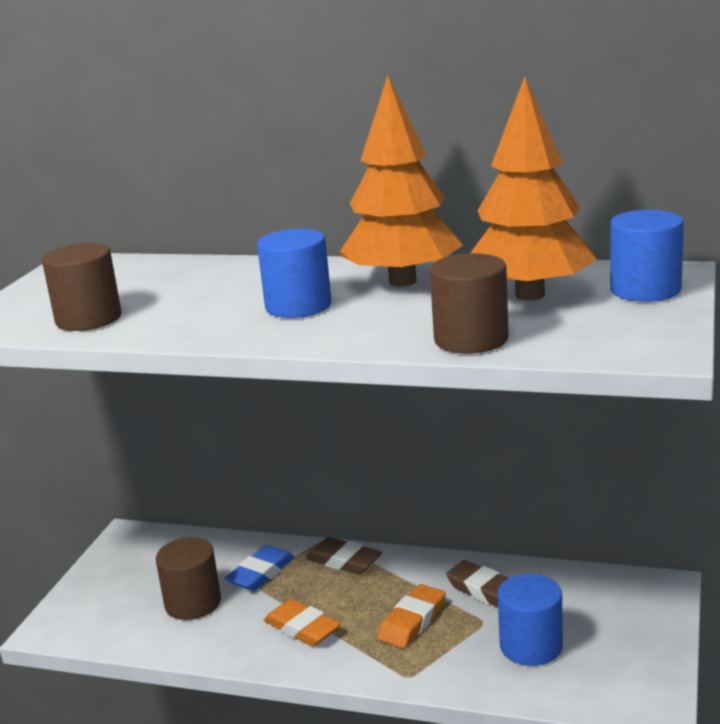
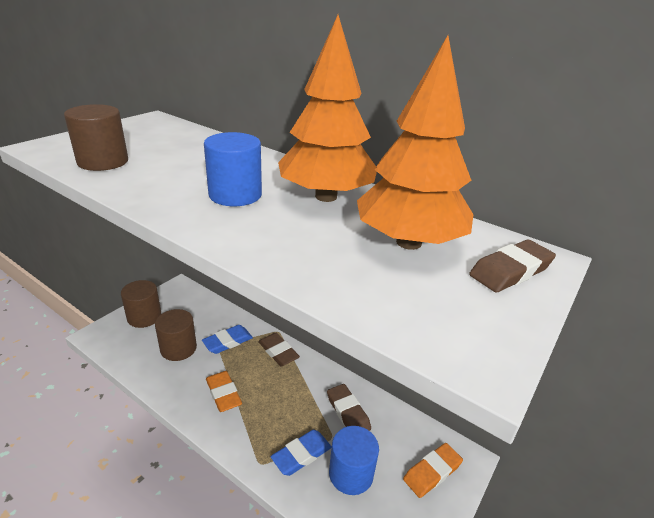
camera: 15 degrees right, 10 degrees up
orange eraser [377,584,446,648] -> orange eraser moved to [403,443,463,498]
brown cylinder [430,253,509,354] -> brown cylinder moved to [121,280,162,328]
blue cylinder [610,210,684,302] -> brown eraser [469,239,556,292]
none -> blue eraser [271,430,332,476]

